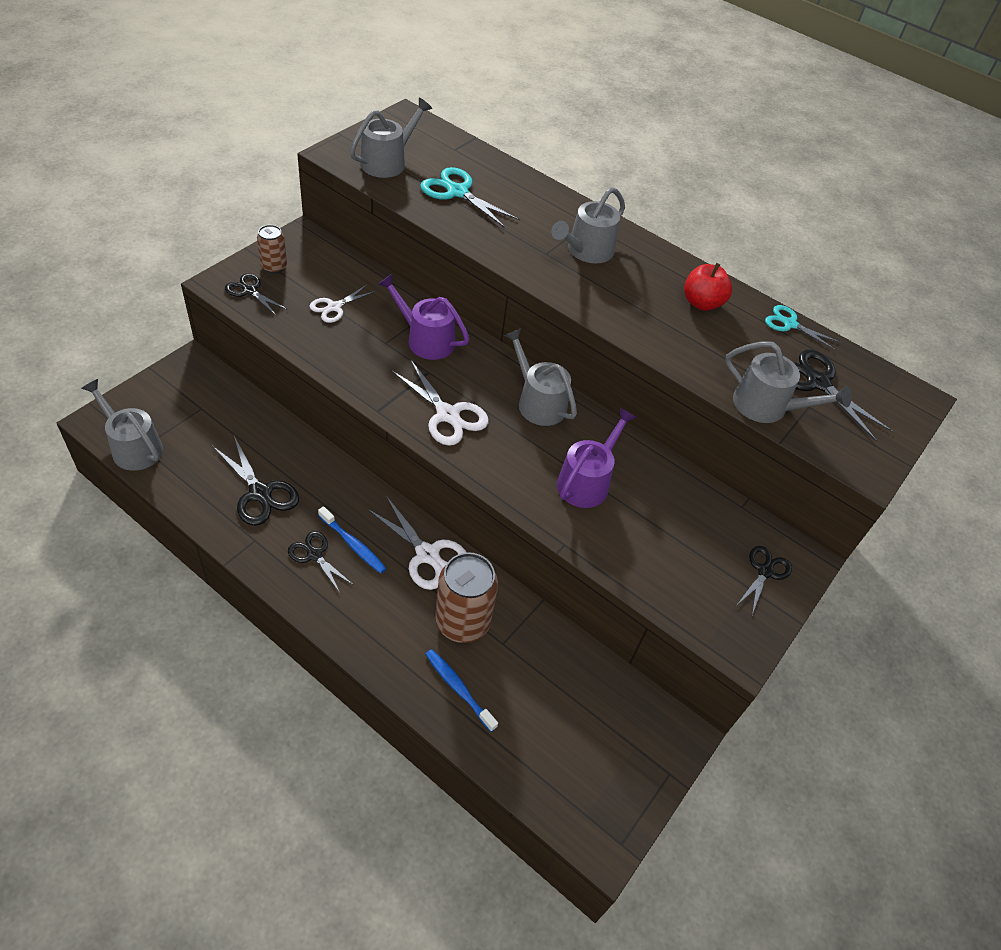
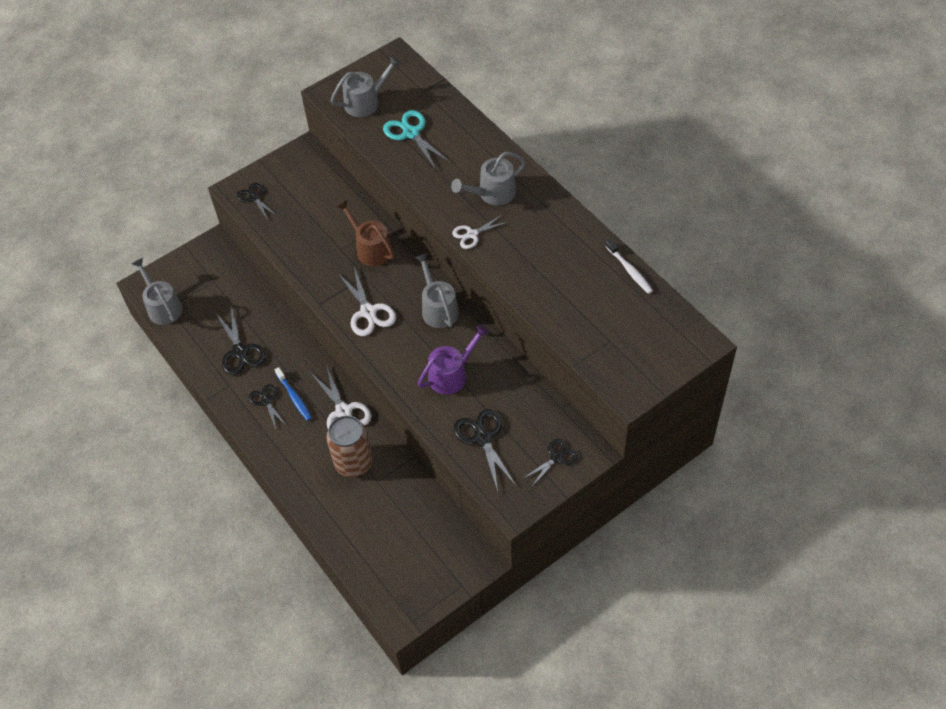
camera: 25 degrees right, 5 degrees up
brown can [257,225,287,274] -> none
white scissors [309,284,377,323] -> white scissors moved to [452,215,508,249]
purple watering can [378,274,470,360] -> brown watering can [336,200,394,266]
blue toothbrush [425,649,498,732] -> none
red apple [684,263,732,311] -> none
grey watering can [725,341,851,423] -> none
turquoise scissors [765,305,841,350] -> white toothbrush [606,239,653,294]
black scissors [793,350,893,441] -> black scissors moved to [454,409,517,492]

